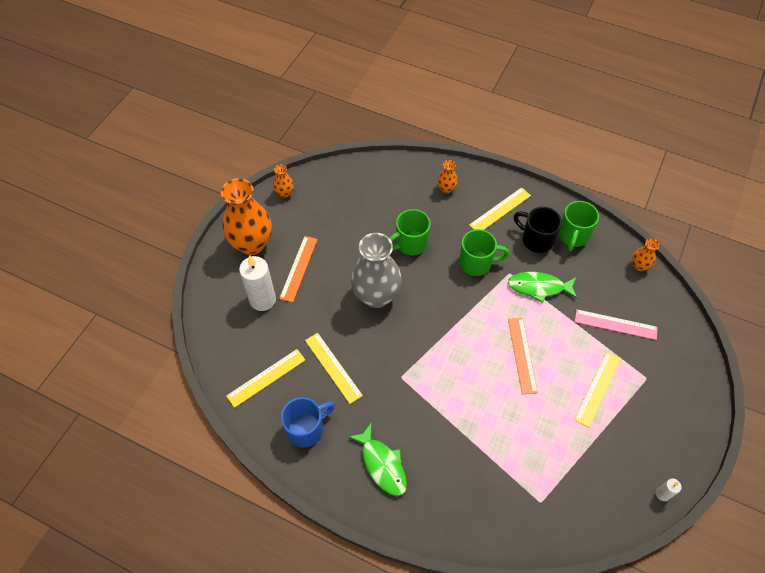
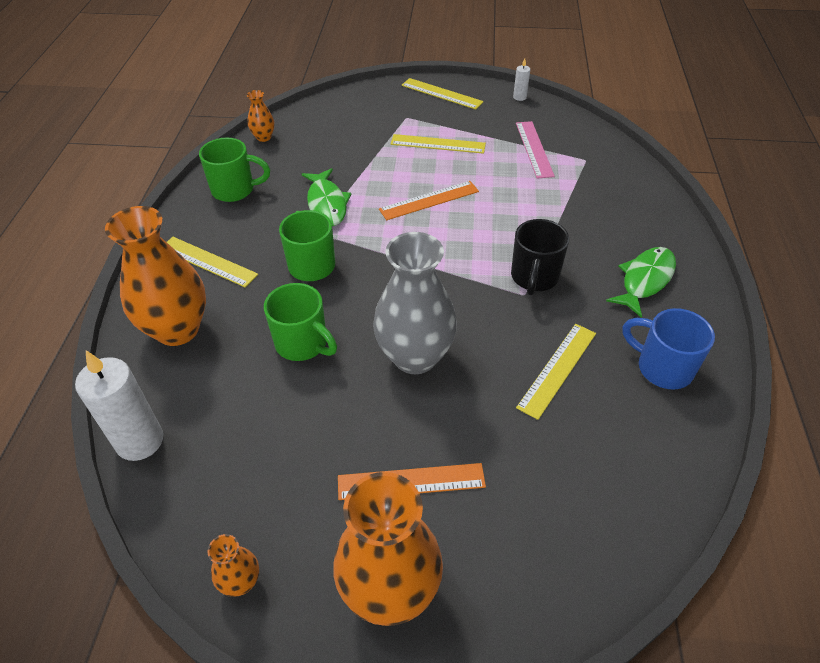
camera: 110 degrees left, 10 degrees down
yellow ruler [226,349,305,408] -> yellow ruler moved to [401,78,484,110]
white candle [239,255,276,311] -> white candle moved to [75,350,163,461]
orange vase [437,160,458,193] -> orange vase [105,206,206,346], size x2.21
black mug [514,207,562,253] -> black mug moved to [511,219,569,295]
pink ruler [575,309,658,340] -> pink ruler moved to [516,121,555,179]

